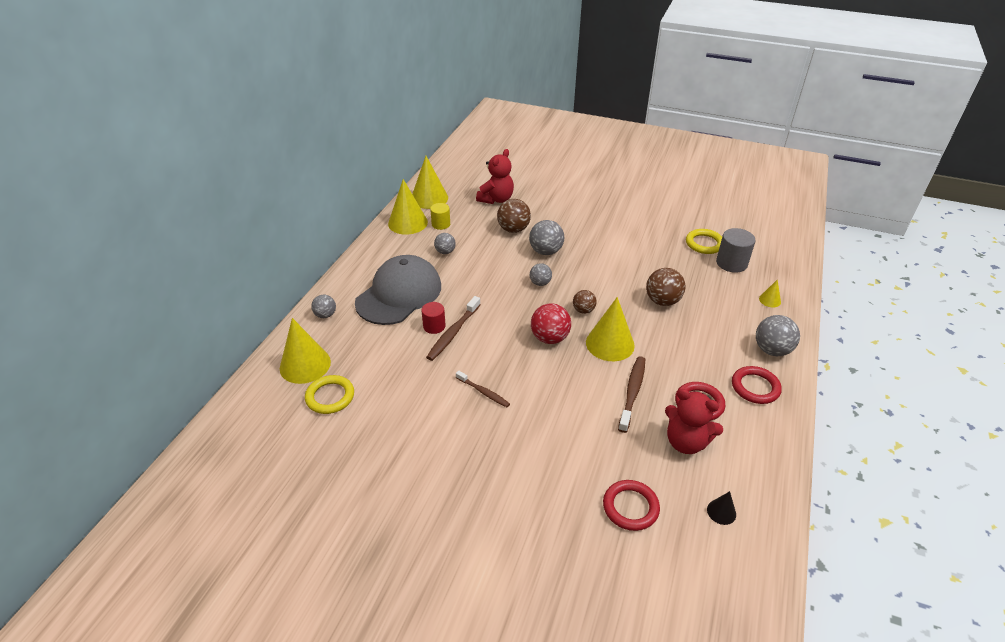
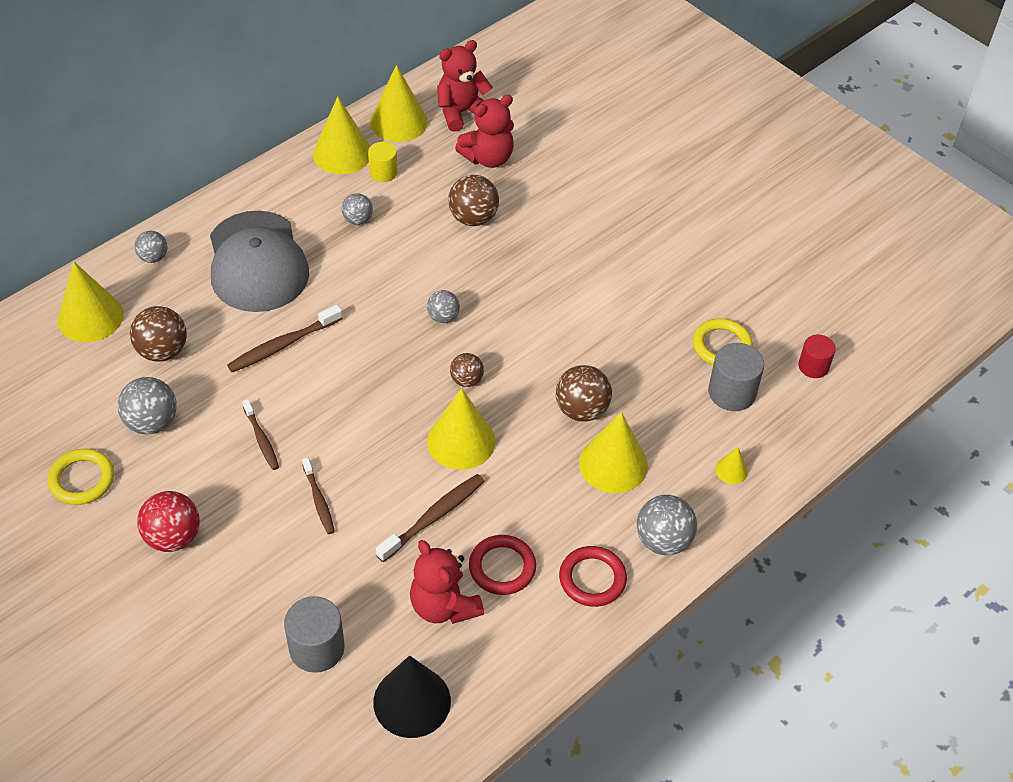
camera: 25 degrees right, 10 degrees up
yellow ring [305,375,354,414] -> yellow ring moved to [48,449,114,505]
grey cap [355,255,441,325] -> grey cap turned 105 degrees clockwise [210,211,309,312]
red cylinder [421,302,446,334] -> red cylinder moved to [798,335,836,378]
grey ball [529,220,564,255] -> grey ball moved to [118,377,177,434]
red ball [531,303,571,344] -> red ball moved to [137,491,200,552]
red ring [603,480,660,531] -> grey cylinder [284,596,344,673]
black cone [707,491,736,525] -> black cone [373,655,451,738], size x2.13
none -> brown ball [130,306,187,362]
none -> brown toothbrush [302,458,335,534]
none -> red teddy bear [437,40,493,132]
none -> yellow cone [579,412,648,493]

